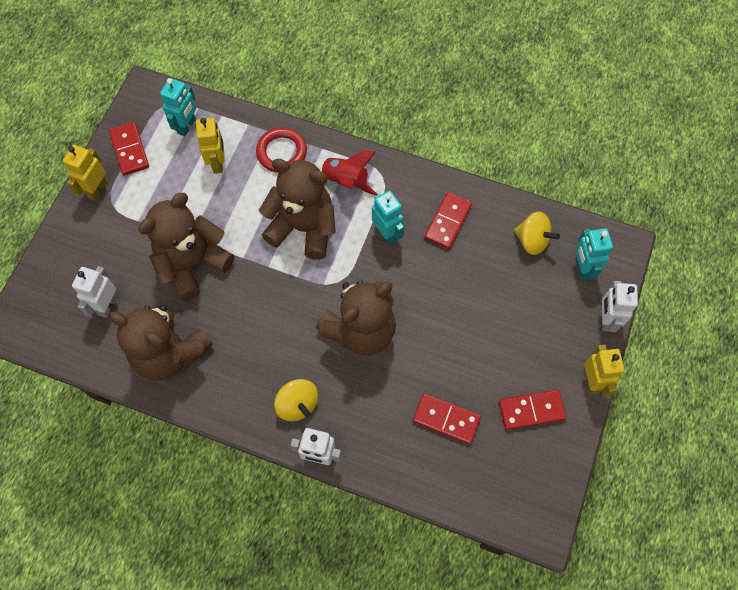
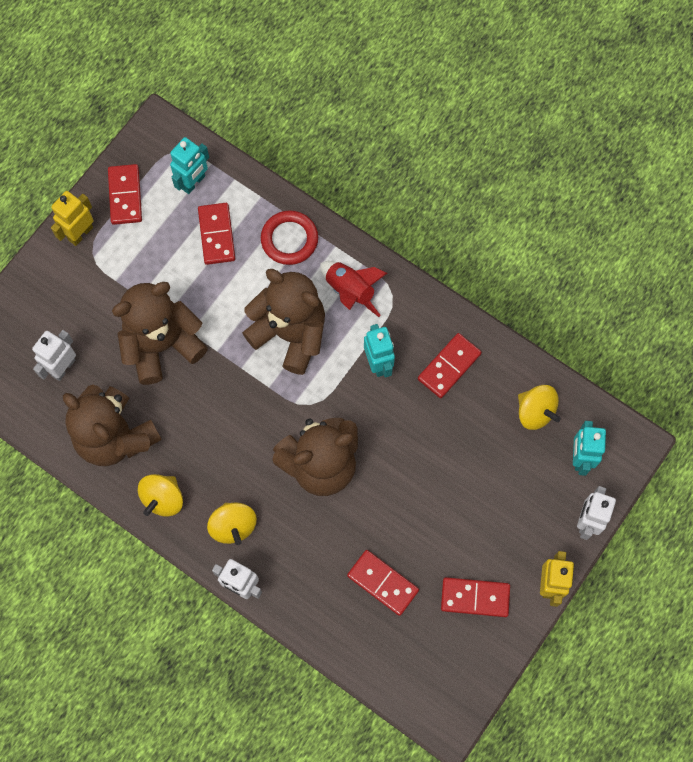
camera: 15 degrees right, 5 degrees up
yellow robot [196,118,225,174] -> red domino [198,203,235,265]
none -> yellow spinning top [138,474,183,517]

